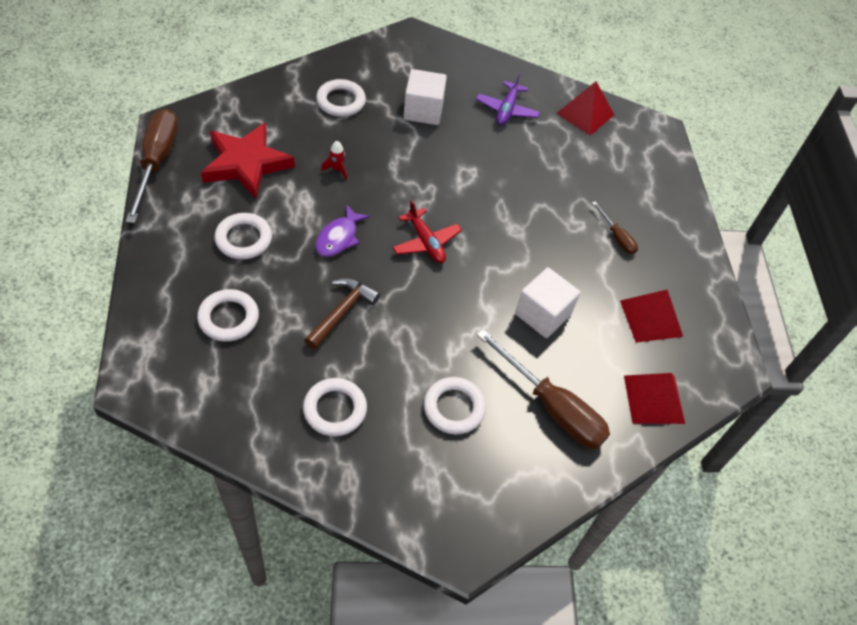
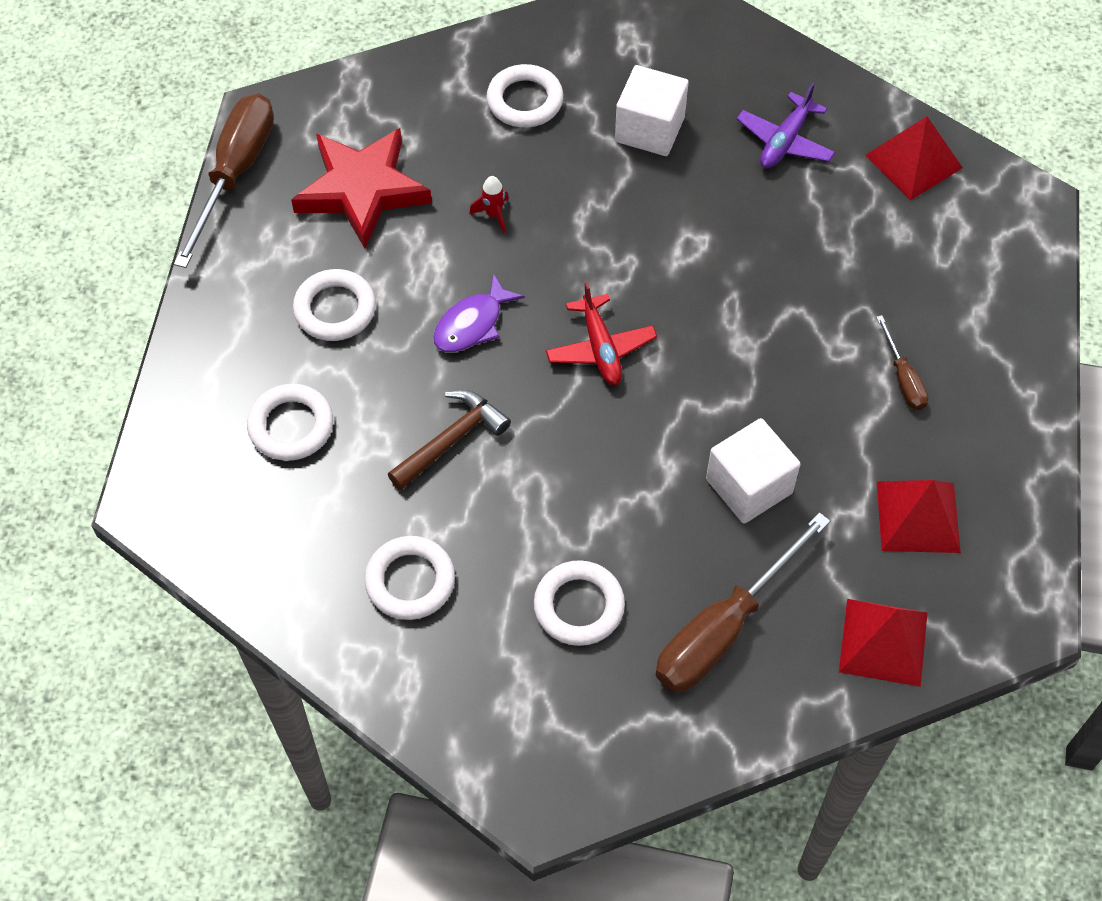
camera: 20 degrees right, 5 degrees up
brown screwdriver [476,329,610,449] -> brown screwdriver turned 75 degrees clockwise [655,512,830,692]

